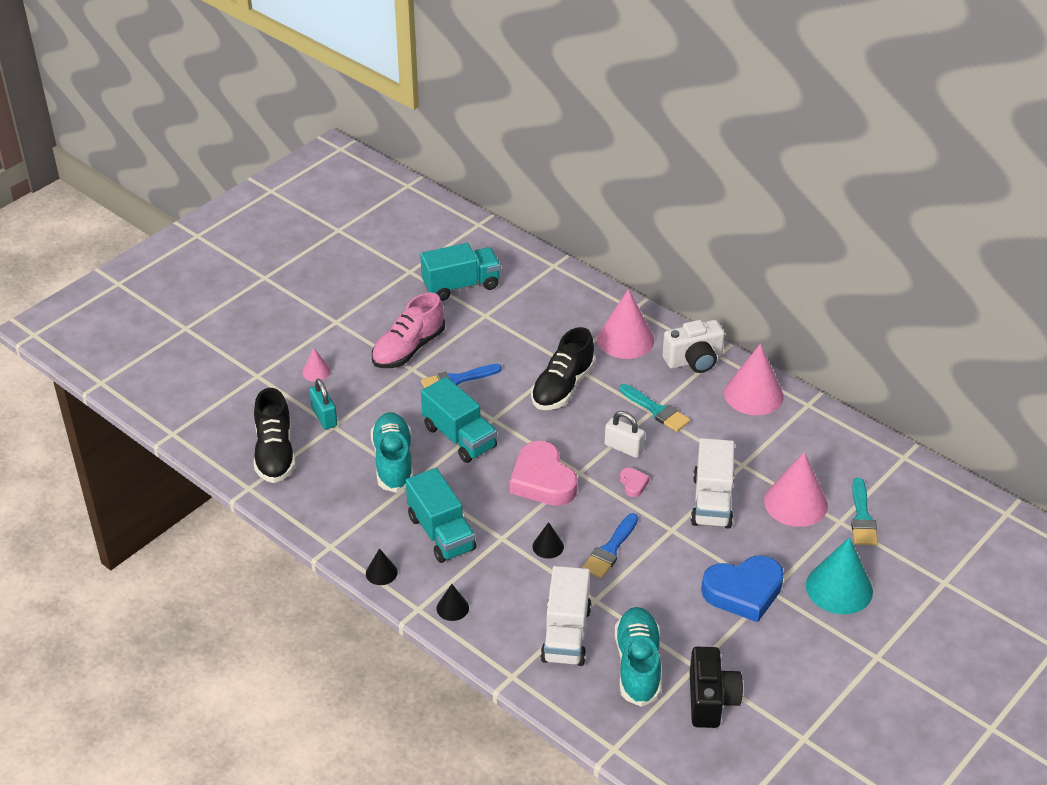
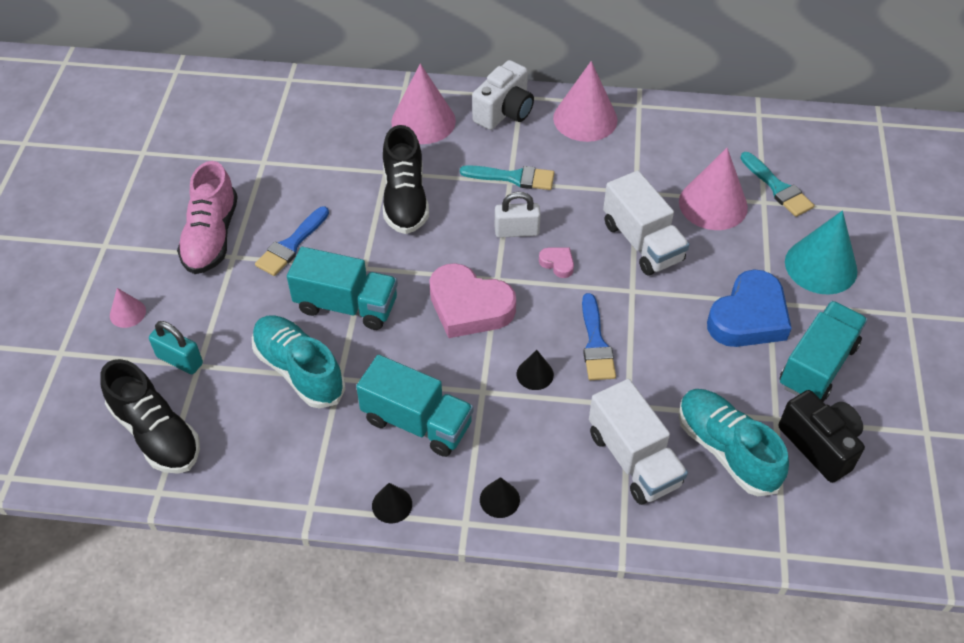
camera: 35 degrees left, 10 degrees up
turquoise truck [420,243,501,301] -> turquoise truck moved to [779,301,868,402]

